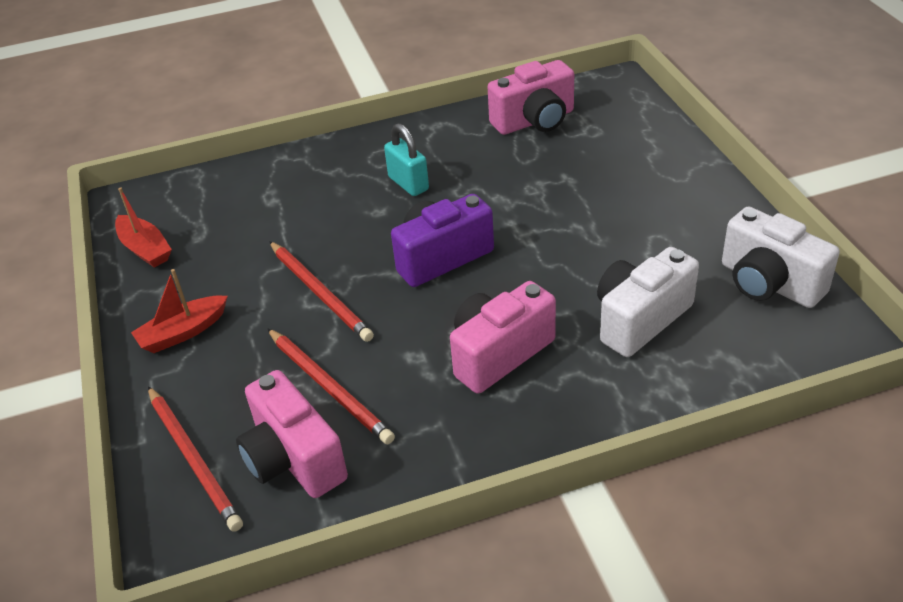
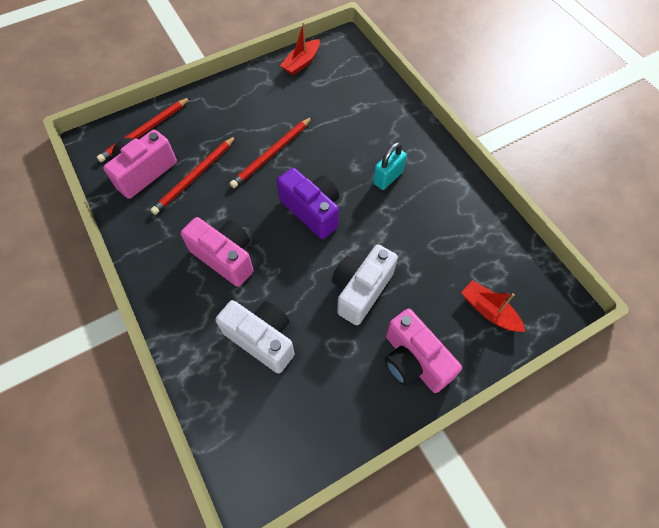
camera: 75 degrees right, 20 degrees up
red boat [131,269,228,353] -> red boat moved to [461,280,525,332]
pink camera [488,60,574,135] -> pink camera moved to [385,309,462,393]
white camera [722,206,840,308] -> white camera moved to [332,244,398,325]

